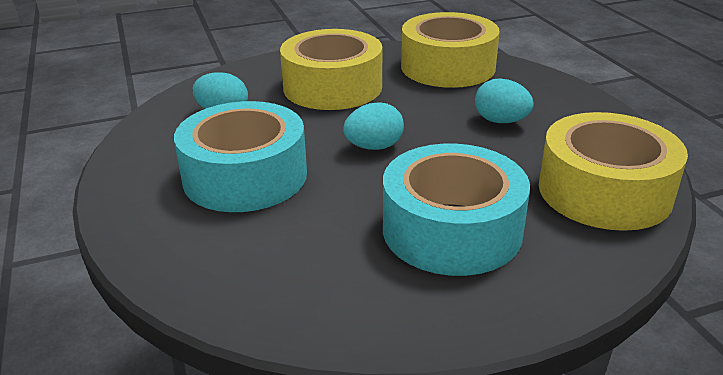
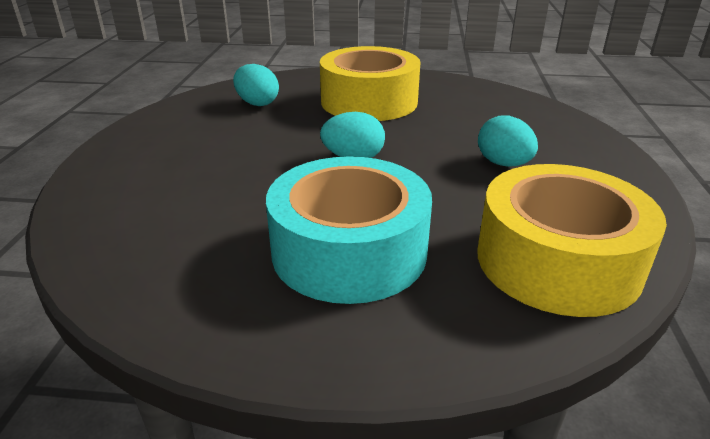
camera: 25 degrees right, 0 degrees up
turquoise tape [174,101,307,212] -> none
yellow tape [401,12,500,88] -> none

